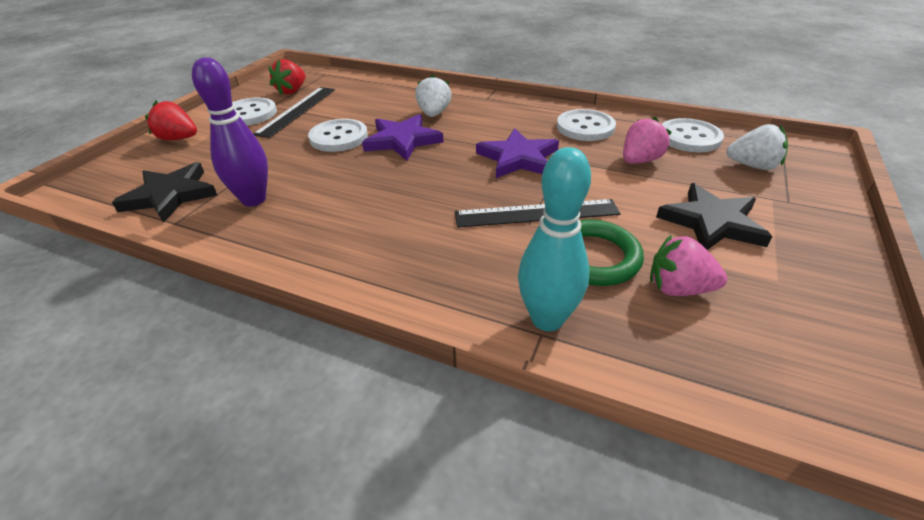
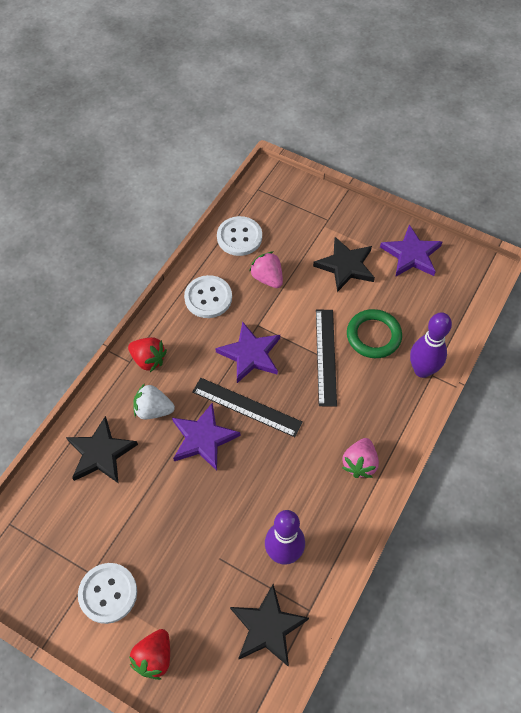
camera: 85 degrees left, 20 degrees up
black ruler [254,87,335,138] -> black ruler moved to [192,378,303,437]
red strawberry [268,59,306,95] -> red strawberry moved to [128,337,167,372]
white button [308,119,368,152] -> none
turquoise bowling pin [518,147,591,331] -> purple bowling pin [410,312,452,378]
pink strawberry [650,235,727,296] -> pink strawberry moved to [342,438,379,478]
white strawberry [726,124,788,170] -> none
none -> black star [66,416,138,484]
none -> purple star [380,225,442,277]

